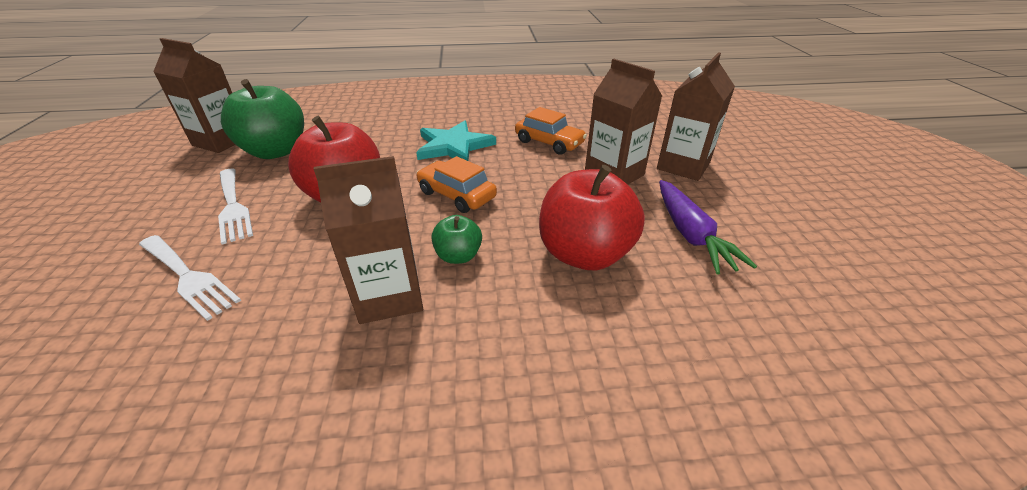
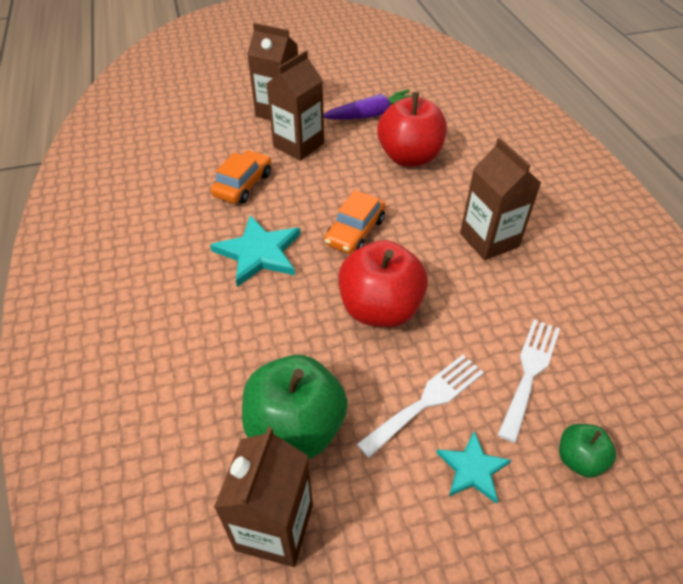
camera: 100 degrees left, 10 degrees up
green apple [431,215,482,264] -> green apple moved to [559,424,616,478]
none -> turquoise star [436,431,511,504]

